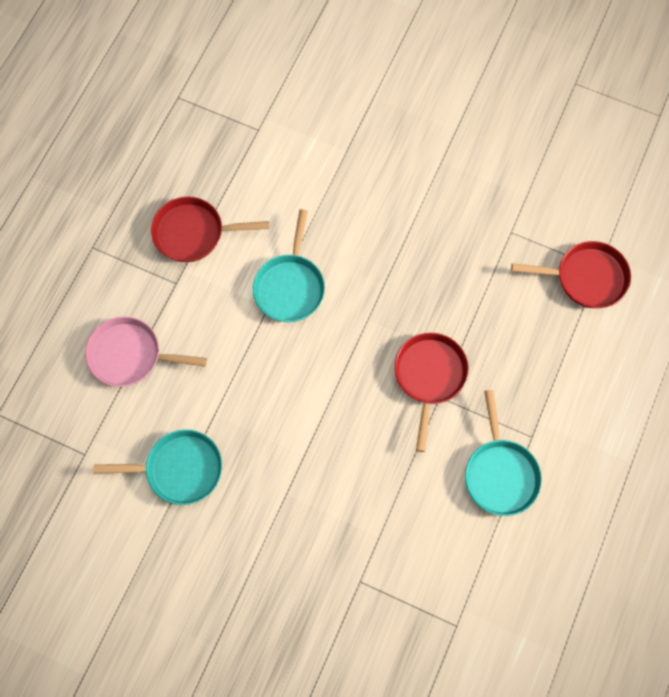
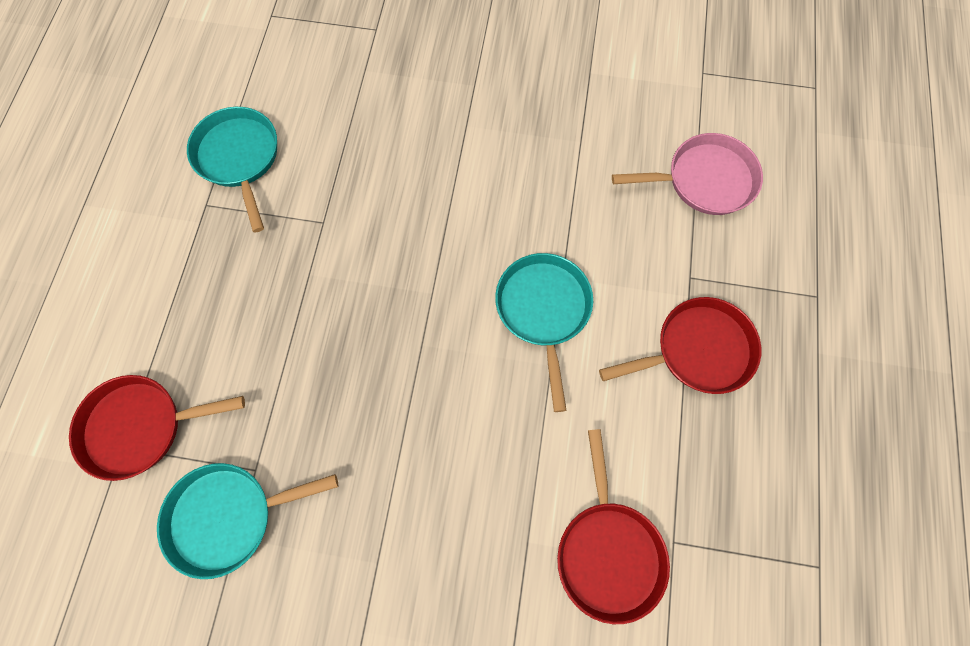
camera: 165 degrees right, 0 degrees up
turquoise pan [93,429,223,505] -> turquoise pan moved to [157,463,338,579]
red pan [395,333,469,452] -> red pan moved to [557,429,670,624]

